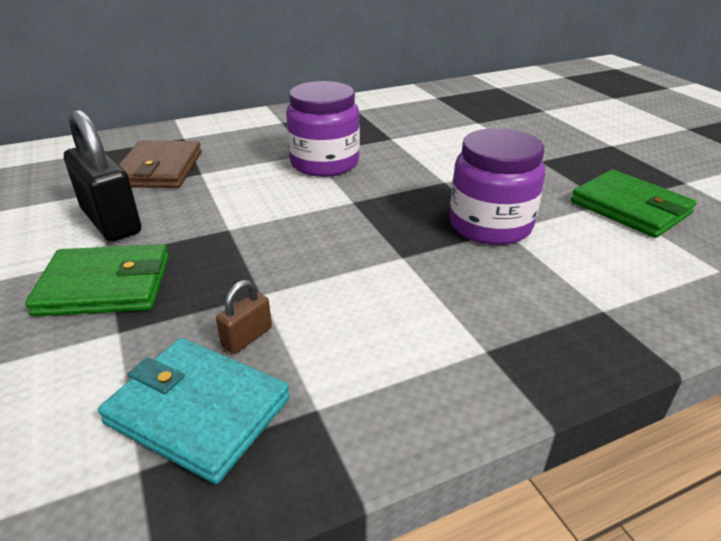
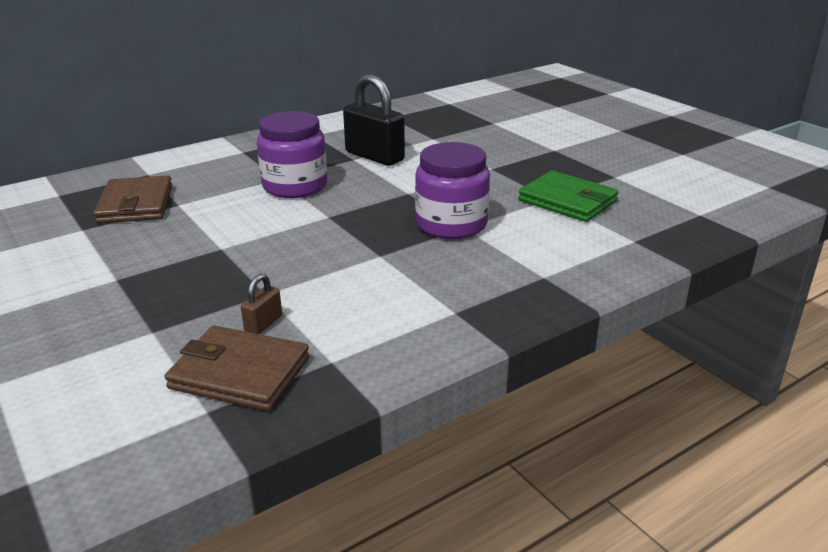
camera: 10 degrees left, 5 degrees down
green wallet [25,244,169,317] -> none
black padlock [64,110,141,242] -> black padlock moved to [343,74,405,166]
turquoise wallet [98,338,290,484] -> brown wallet [165,325,309,411]

